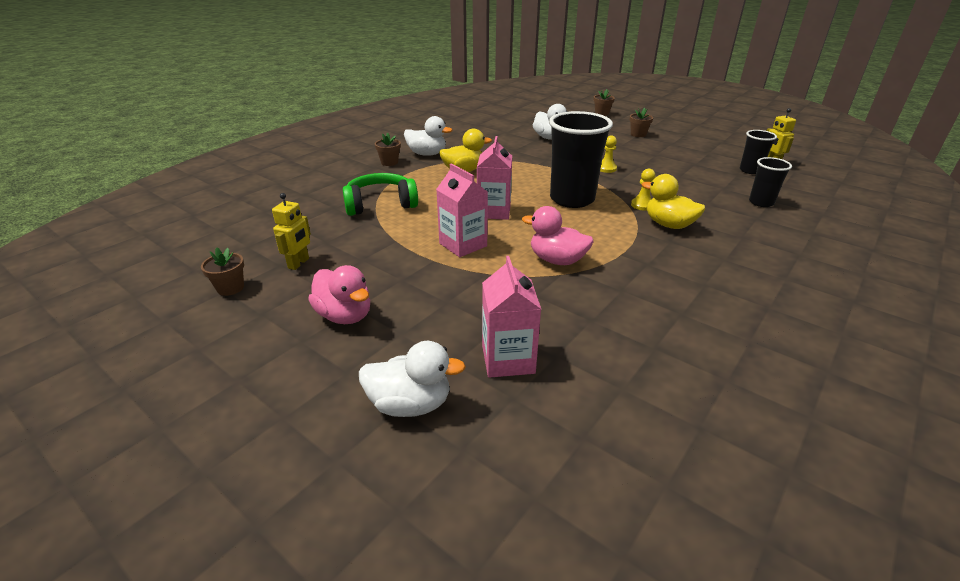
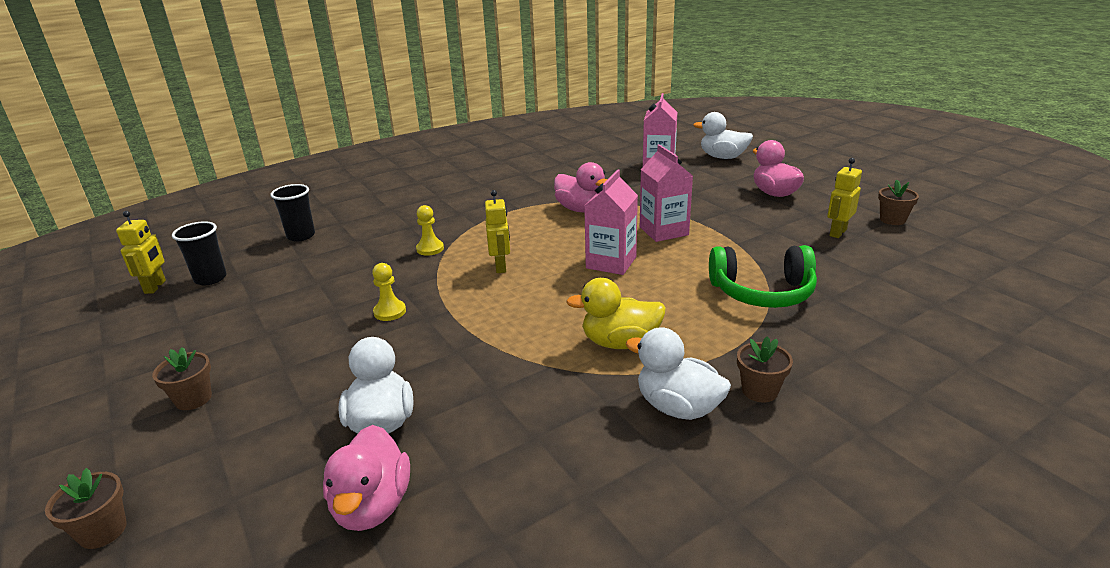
camera: 160 degrees left, 5 degrees down
black cup [549,111,613,208] -> yellow robot [485,190,510,273]
yellow duck [642,174,705,229] -> none
none -> pink duck [323,425,410,531]

